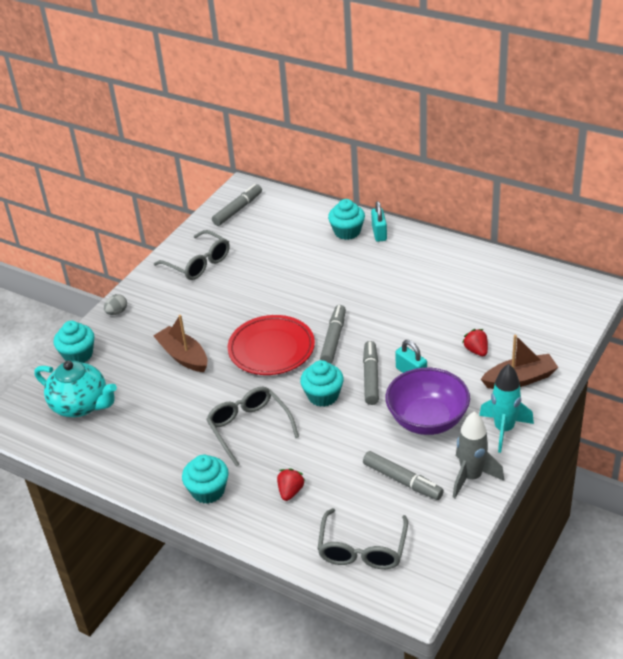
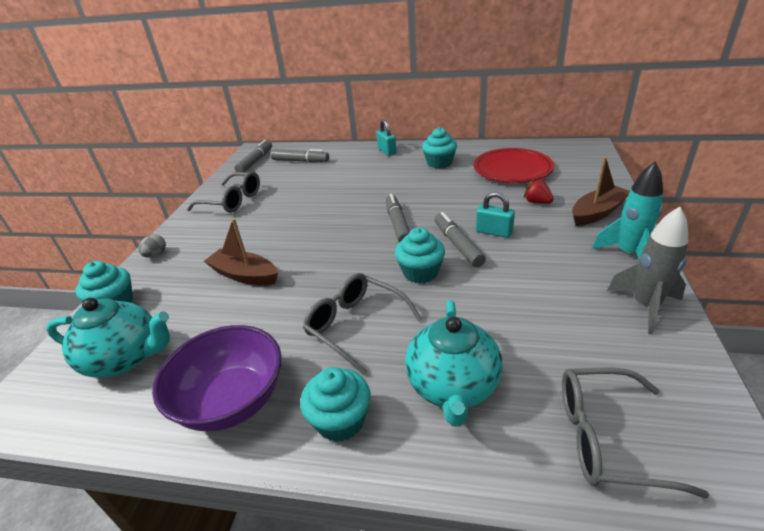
camera: 20 degrees left, 5 degrees down
red plate [228,315,315,375] -> red plate moved to [474,148,554,183]
red strawberry [277,468,305,501] -> turquoise teapot [405,300,503,426]
grey glasses [317,508,408,569] -> grey glasses turned 105 degrees clockwise [562,368,709,498]
turquoise cupcake [328,199,365,240] -> turquoise cupcake moved to [422,127,457,169]
grey marker [363,451,444,500] -> grey marker moved to [270,149,329,162]
purple bowl [386,368,470,435] -> purple bowl moved to [152,325,282,431]

